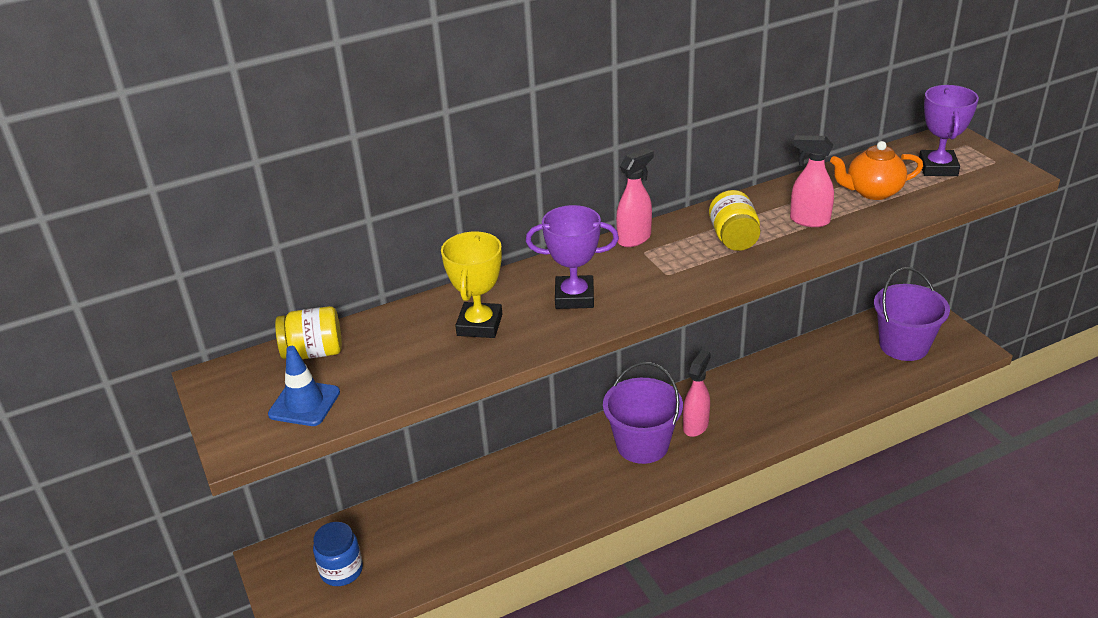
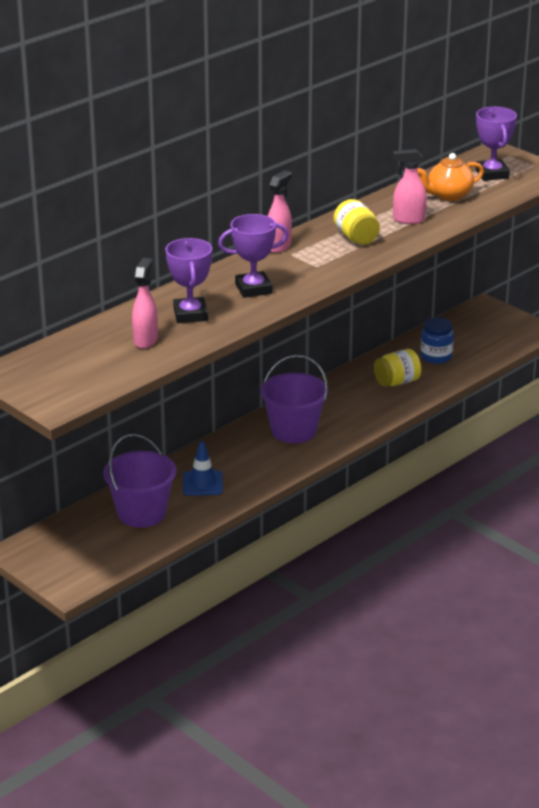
camera: 20 degrees left, 5 degrees down
blue traffic cone [268,346,340,426] -> blue traffic cone moved to [183,441,223,496]
yellow jar [275,306,342,359] -> yellow jar moved to [374,349,421,386]
blue jar [313,522,363,586] -> blue jar moved to [421,317,454,364]
yellow trophy [441,231,502,338] -> purple trophy [166,238,212,323]
pink spray bottle [683,350,711,437] -> pink spray bottle moved to [132,258,158,349]
purple bucket [874,267,950,361] -> purple bucket moved to [104,434,176,528]

